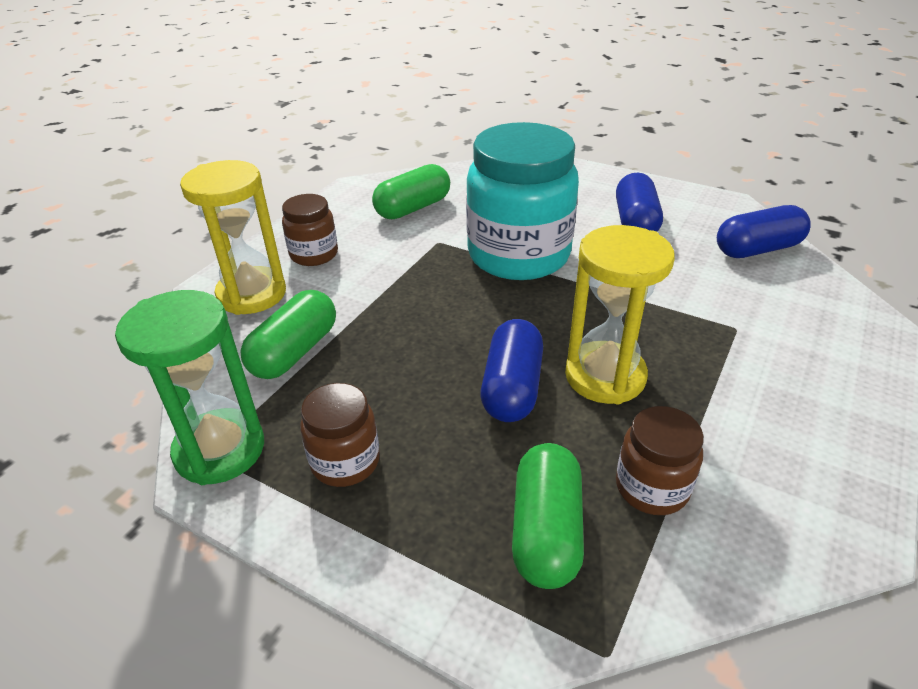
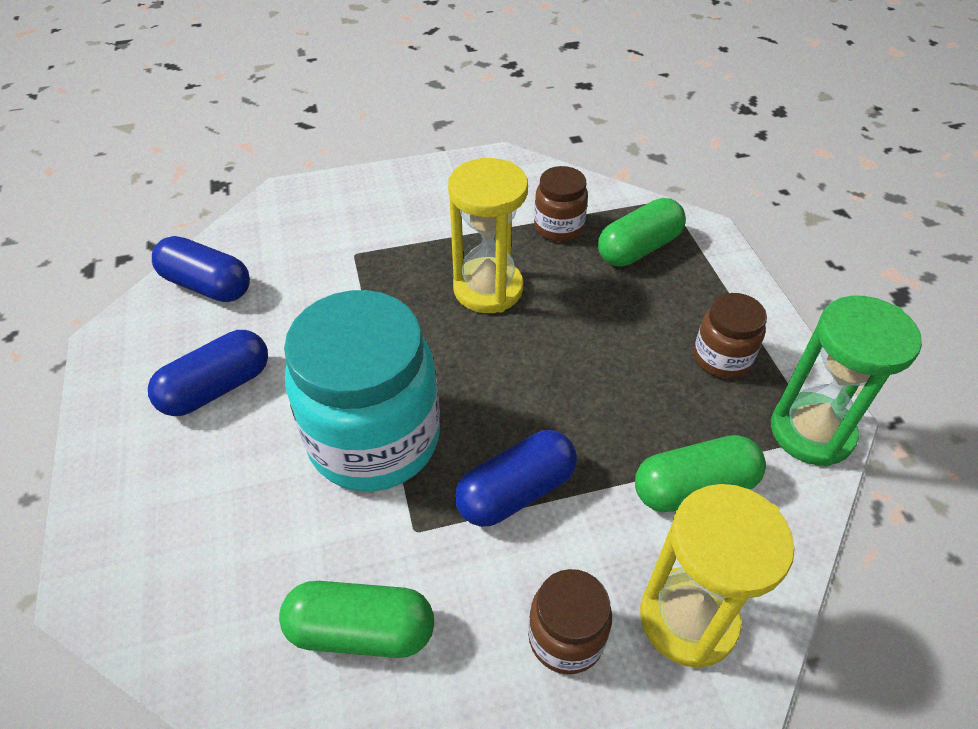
camera: 135 degrees left, 10 degrees up
blue capsule [481,319,543,422] -> blue capsule moved to [455,430,577,527]

